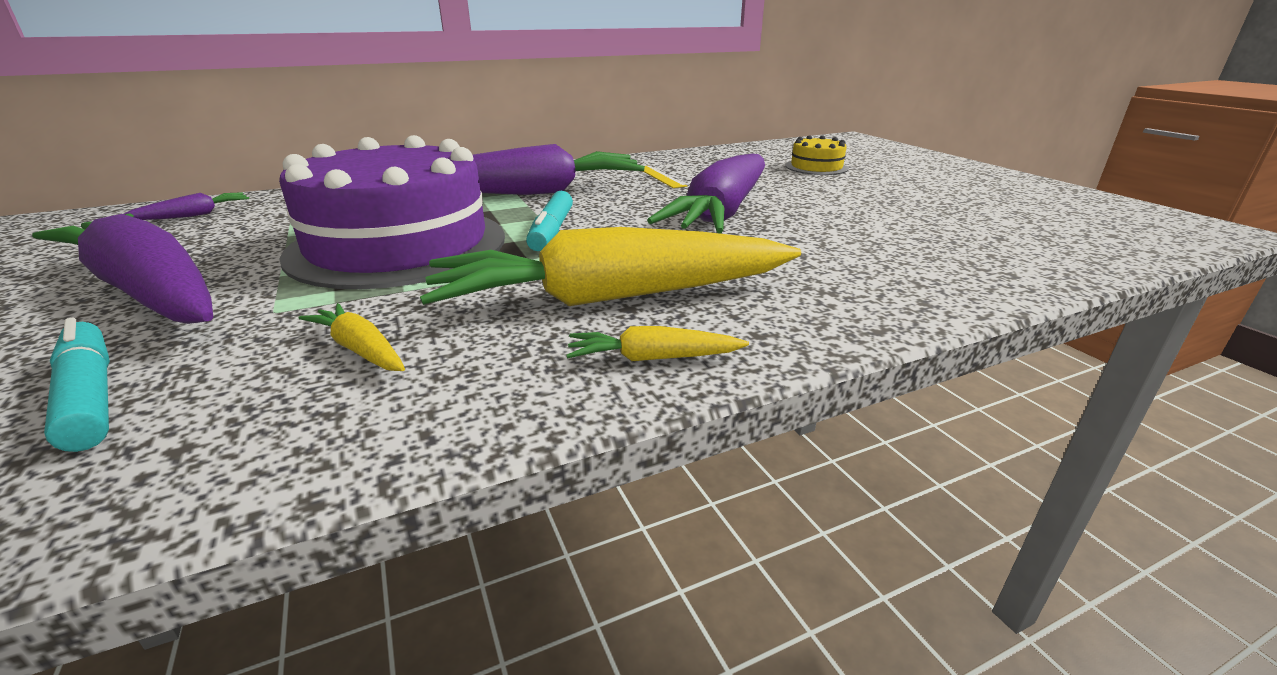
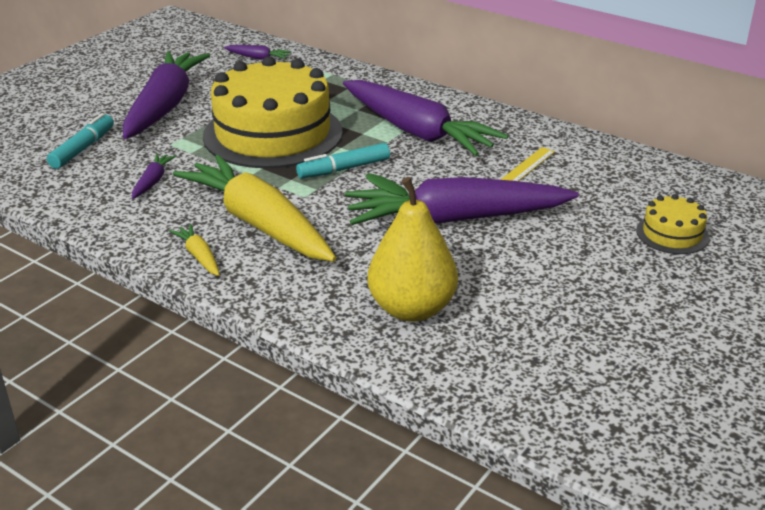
camera: 60 degrees right, 5 degrees up
purple cake [279,135,505,289] -> yellow cake [203,56,343,168]
yellow carrot [298,303,405,371] -> purple carrot [132,153,176,199]
none -> yellow pear [365,173,458,322]

